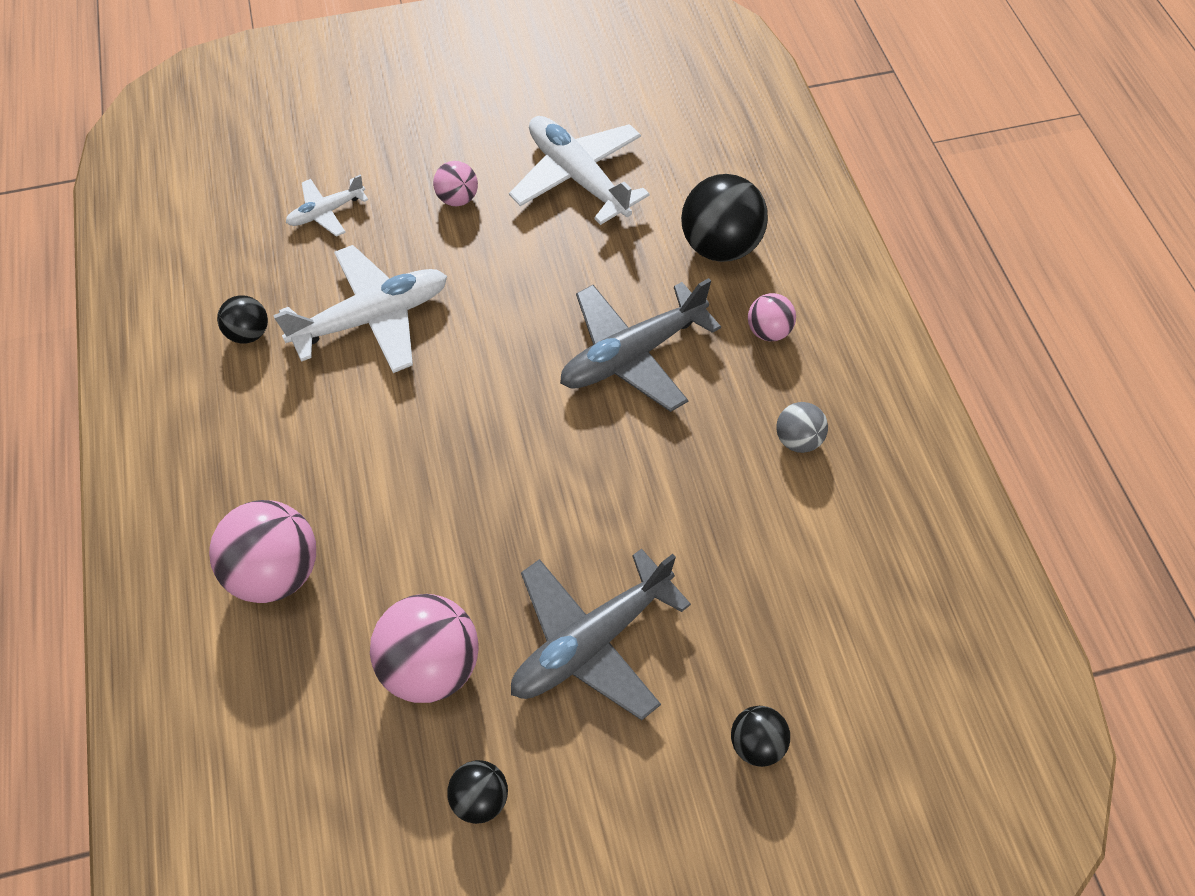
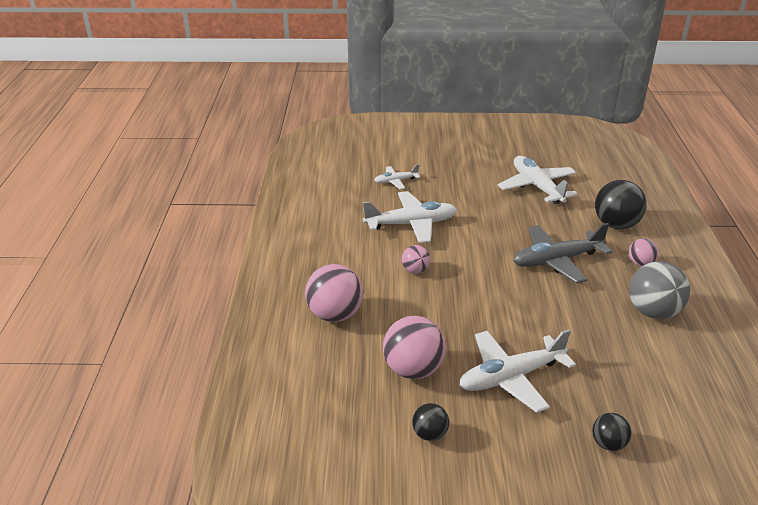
camera: 15 degrees right, 25 degrees down
black ball [217,295,268,344] -> none
pink ball [433,161,478,206] -> pink ball moved to [402,245,430,274]
grey plane [511,549,691,720] -> white plane [459,329,576,413]
grey ball [777,402,828,453] -> grey ball [629,261,690,319], size x1.85

